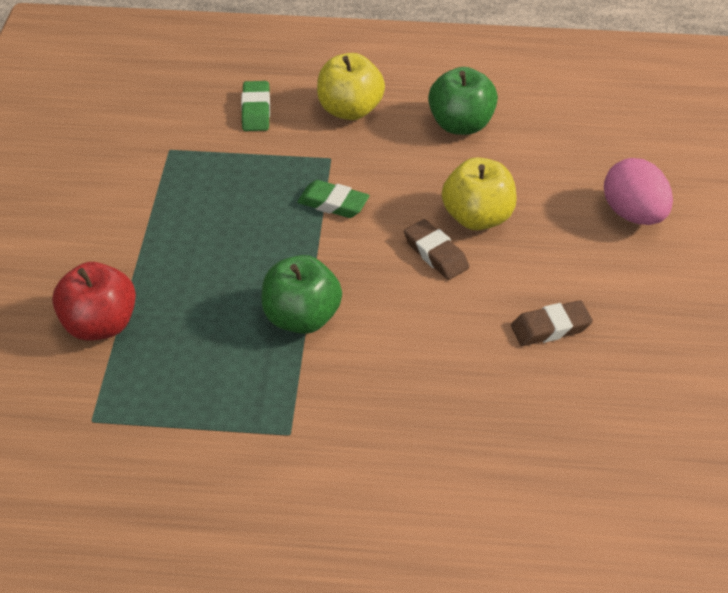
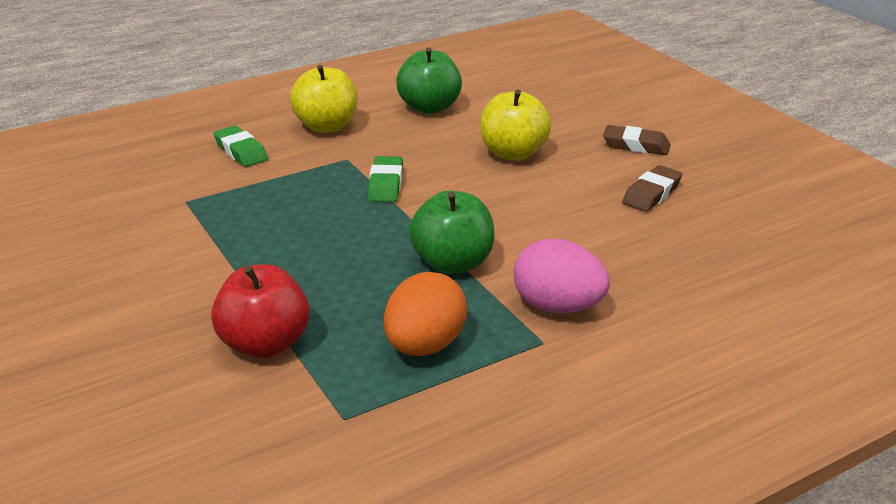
camera: 35 degrees left, 15 degrees down
green eraser [297,180,370,218] -> green eraser turned 75 degrees counterclockwise [368,156,403,202]
brown eraser [404,219,469,280] -> brown eraser moved to [603,125,671,155]
pink egg [604,158,673,225] -> pink egg moved to [514,238,610,313]
none -> orange egg [384,272,467,356]

